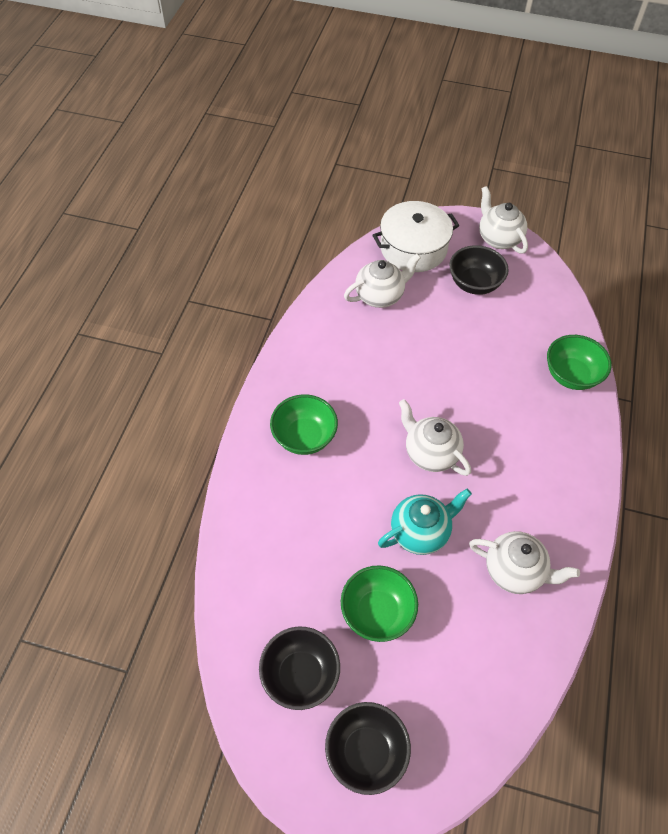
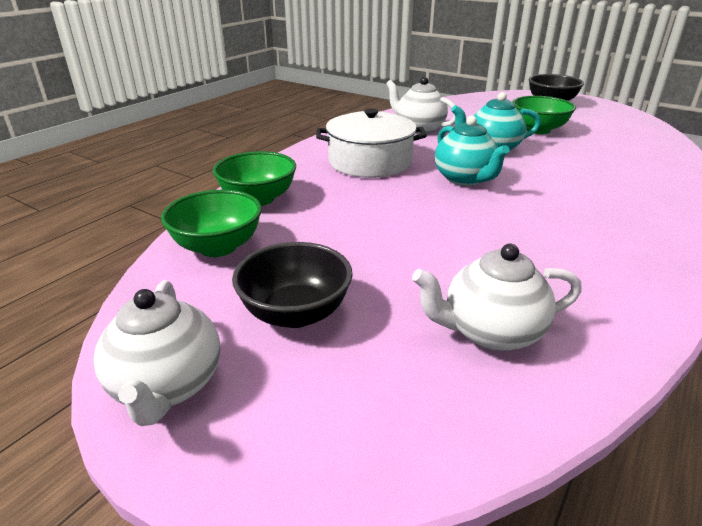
camera: 160 degrees left, 25 degrees down
black bowl [259,626,340,710] -> none
green bowl [270,394,338,455] -> green bowl moved to [161,190,262,257]
white pot [373,201,459,272] -> white pot moved to [316,108,427,178]
white teapot [399,399,471,476] -> turquoise teapot [435,116,510,186]

